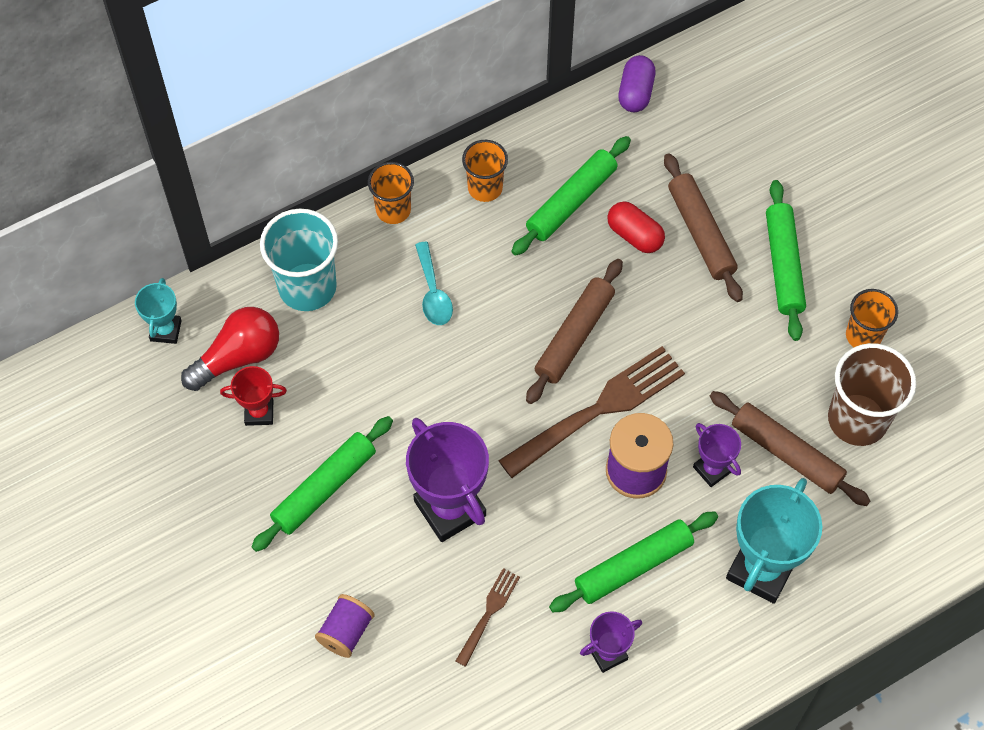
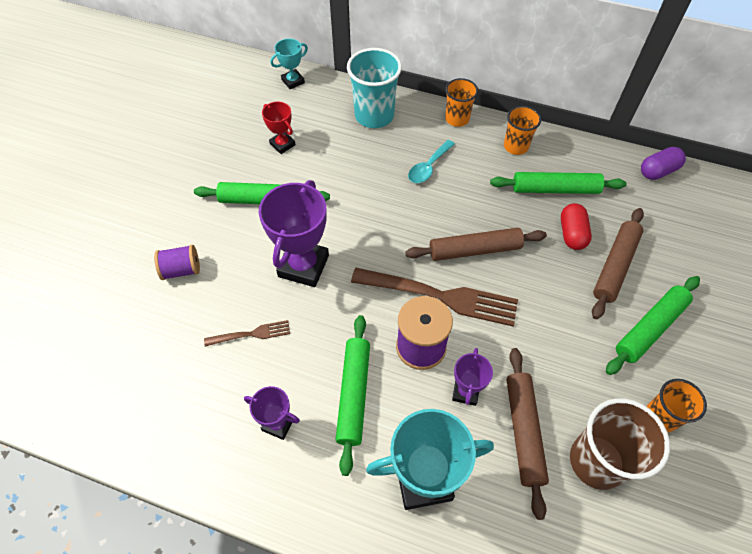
camera: 50 degrees right, 5 degrees down
red light bulb [181,307,279,391] -> none
green rolling pin [549,511,718,612] -> green rolling pin turned 75 degrees clockwise [336,315,370,476]

